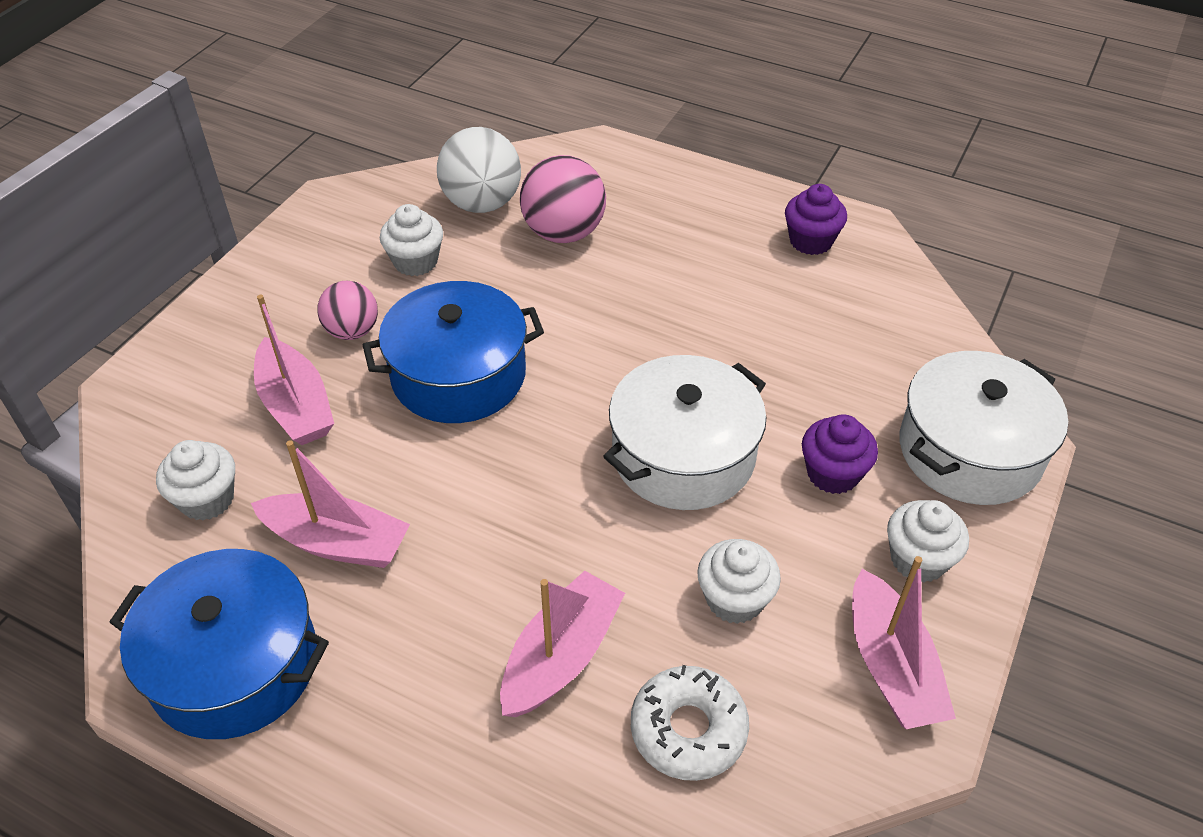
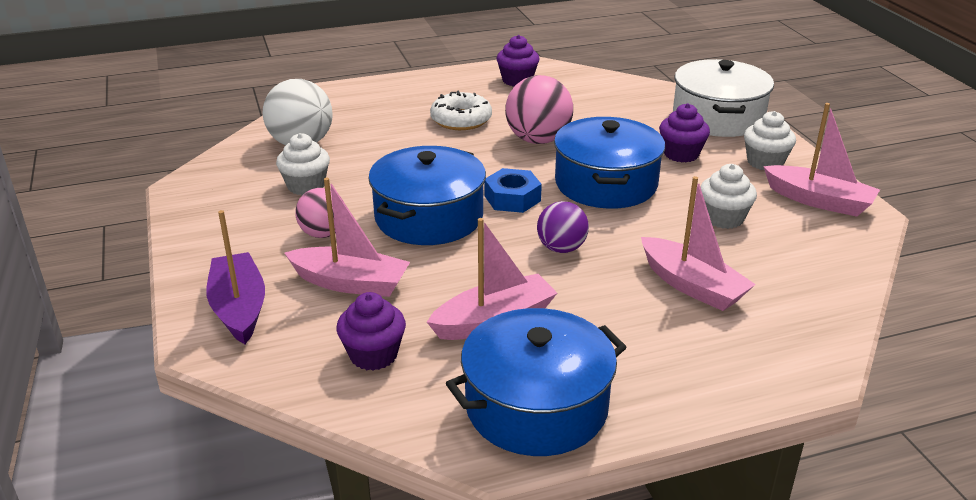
camera: 45 degrees left, 15 degrees down
white cupcake [156,440,235,521] -> purple cupcake [336,292,406,371]
pink boat [500,571,625,717] -> pink boat turned 150 degrees clockwise [641,176,756,311]
pink ball [520,155,606,243] -> pink ball moved to [505,75,573,144]
white pot [603,355,767,510] -> blue pot [554,117,665,209]
white donut [631,665,749,781] -> white donut moved to [430,90,492,130]
none -> purple boat [206,210,265,344]
none -> blue nut [484,168,542,213]
none -> purple ball [537,201,589,253]

